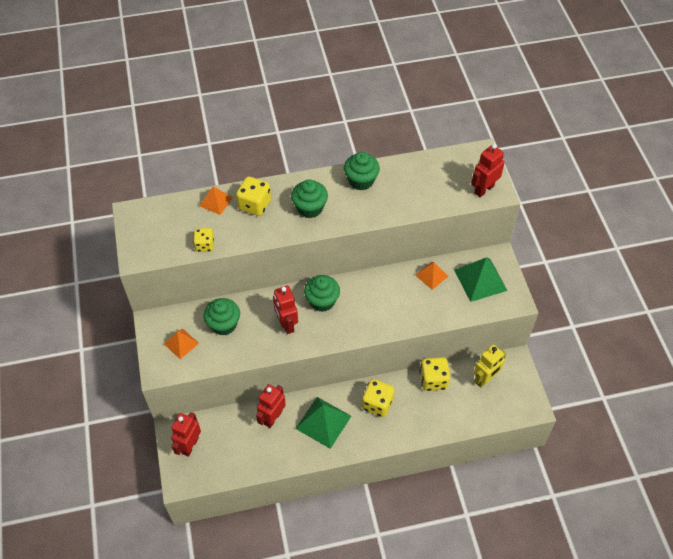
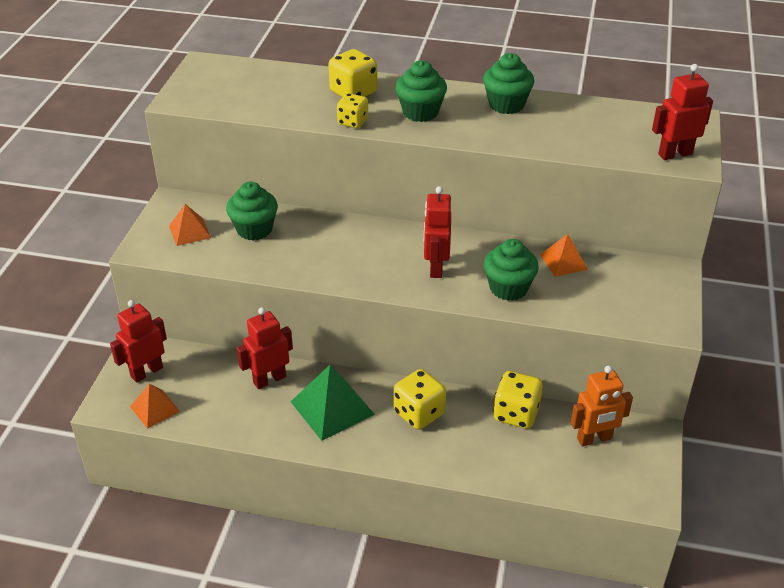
camera: 25 degrees right, 15 degrees down
yellow dice [193,228,214,252] -> yellow dice moved to [337,93,368,128]
orange pyramid [199,186,233,215] -> orange pyramid moved to [130,384,180,429]
red robot [273,286,298,334] -> red robot moved to [424,186,451,278]
green cupcake [304,275,340,312] -> green cupcake moved to [484,239,539,301]
green pyramid [454,257,508,302] -> none
yellow robot [474,344,506,388] -> orange robot [571,366,633,447]

